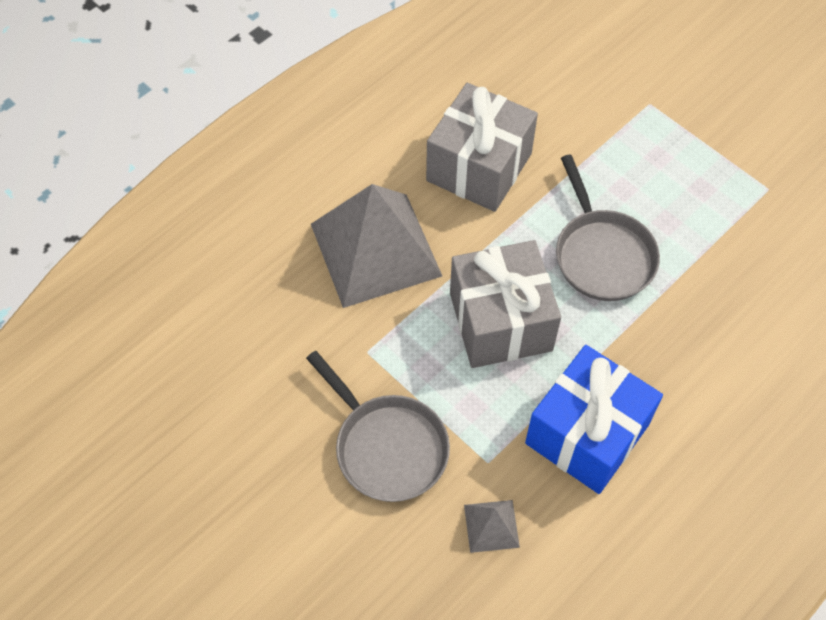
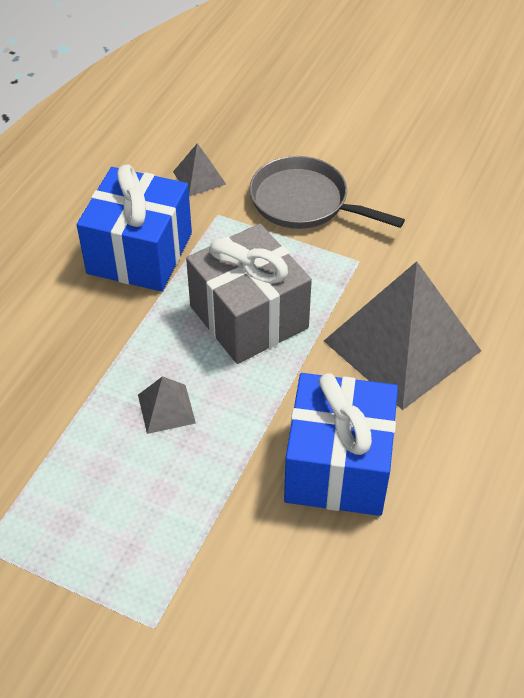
camera: 160 degrees right, 10 degrees down
grey gift [426,83,538,212] -> blue gift [284,373,398,516]
grey pan [556,155,660,301] -> grey pyramid [138,376,196,434]

